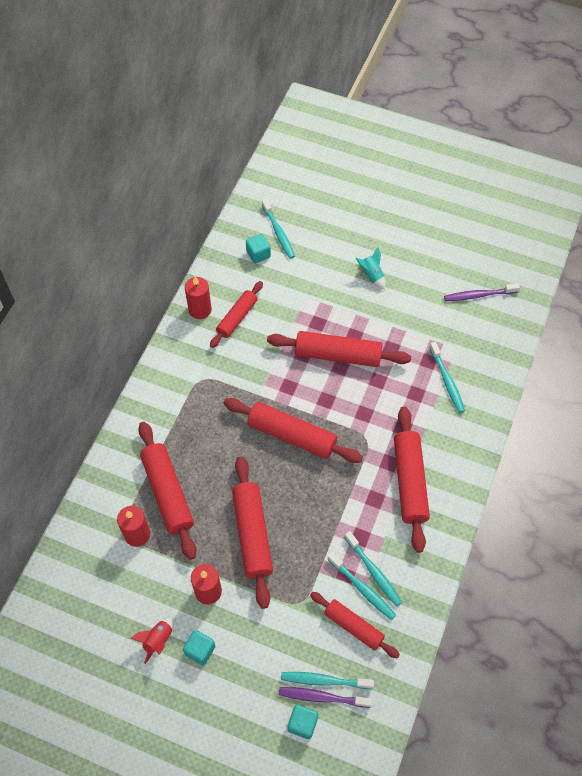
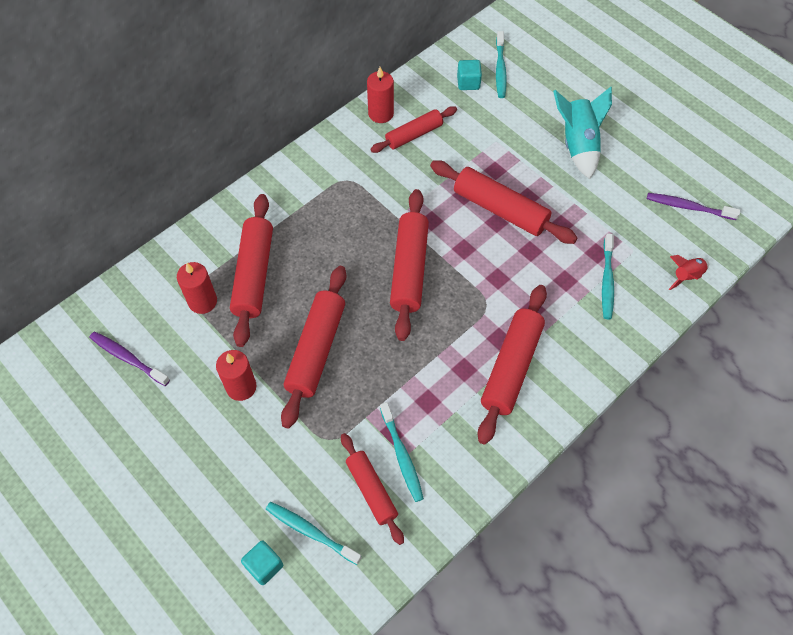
camera: 25 degrees right, 0 degrees up
red rocket [131,618,174,664] -> red rocket moved to [669,255,709,290]
turquoise cube [183,630,215,665] -> none
red rolling pin [223,398,363,463] -> red rolling pin turned 45 degrees clockwise [390,189,429,341]
purple toothbrush [279,687,372,708] -> purple toothbrush moved to [90,332,170,386]
turquoise toothbrush [344,531,402,607] -> none
turquoise rocket [355,247,386,290] -> turquoise rocket [553,87,612,179], size x1.84

